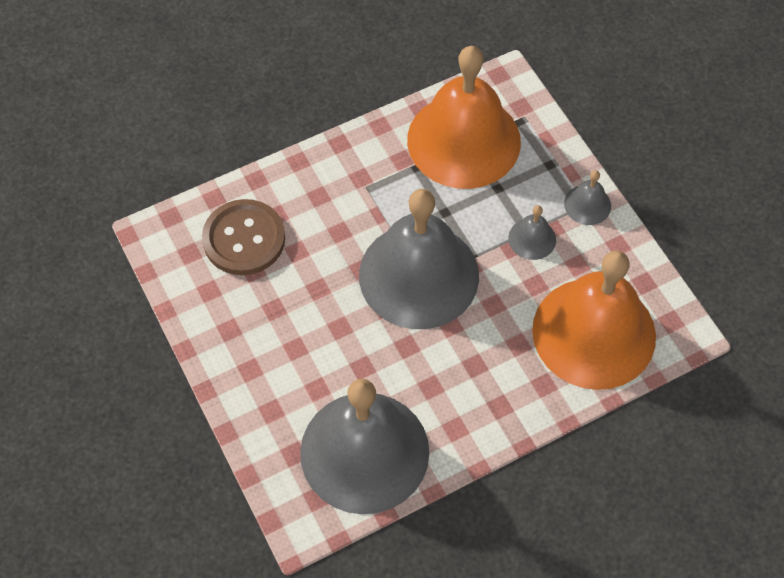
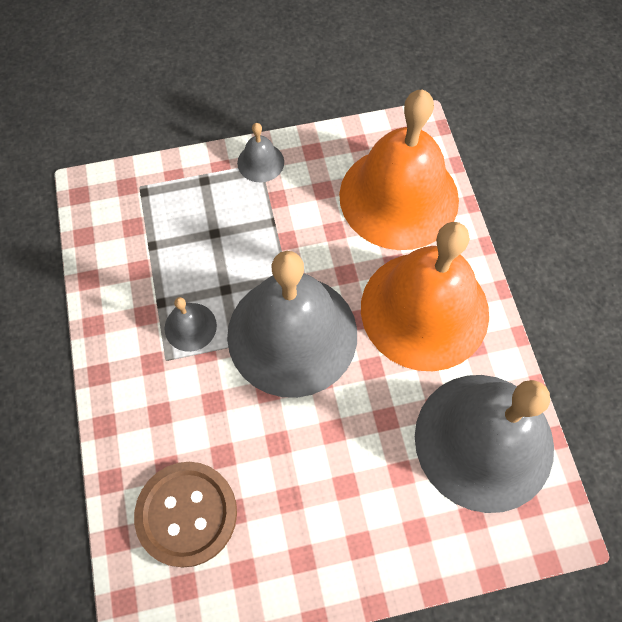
camera: 75 degrees left, 5 degrees up
orange bell [407,46,521,189] -> orange bell moved to [361,222,489,371]
grey bell [508,205,556,260] -> grey bell moved to [164,297,217,352]

